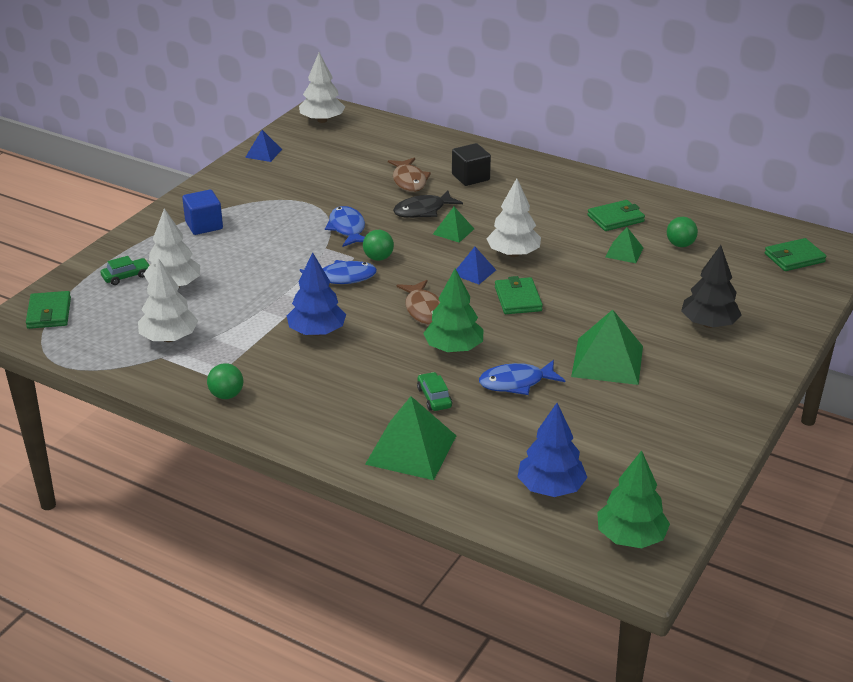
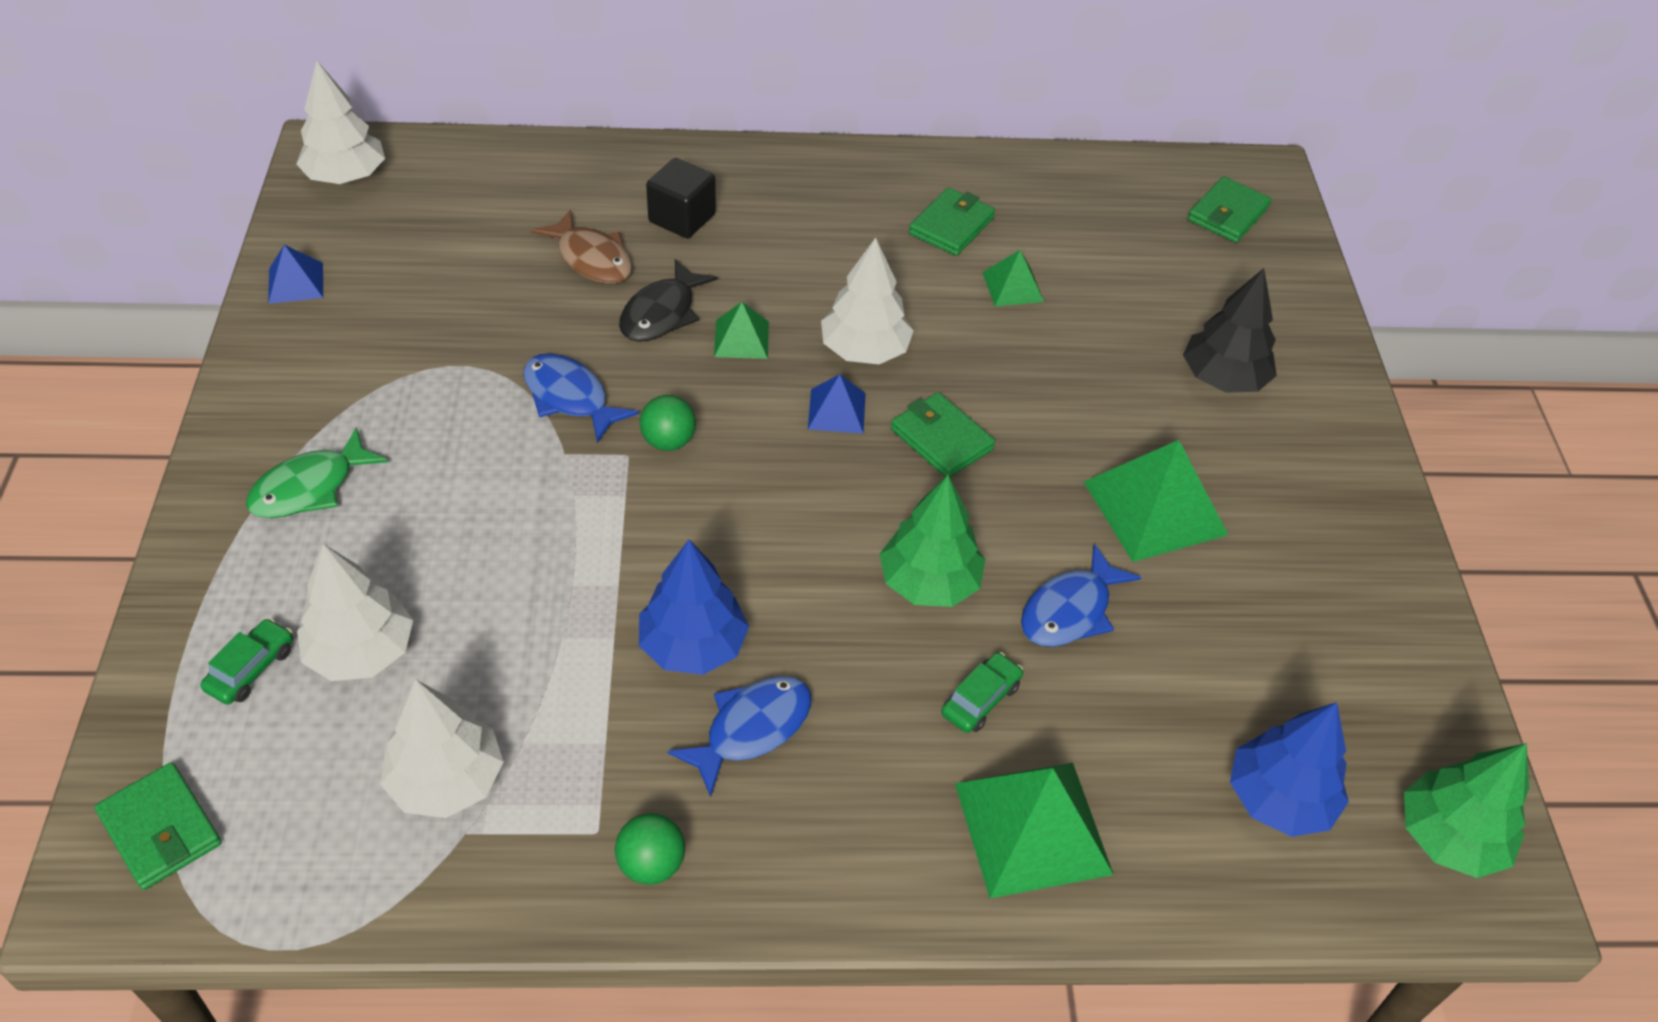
camera: 35 degrees left, 15 degrees up
blue cube [182,189,223,235] -> green fish [246,427,388,518]
blue fish [300,260,377,284] -> blue fish moved to [667,676,811,797]
brown fish [396,280,440,325] -> none
green car [417,372,452,411] -> green car turned 90 degrees clockwise [941,652,1023,733]
green ball [667,217,698,247] -> none

